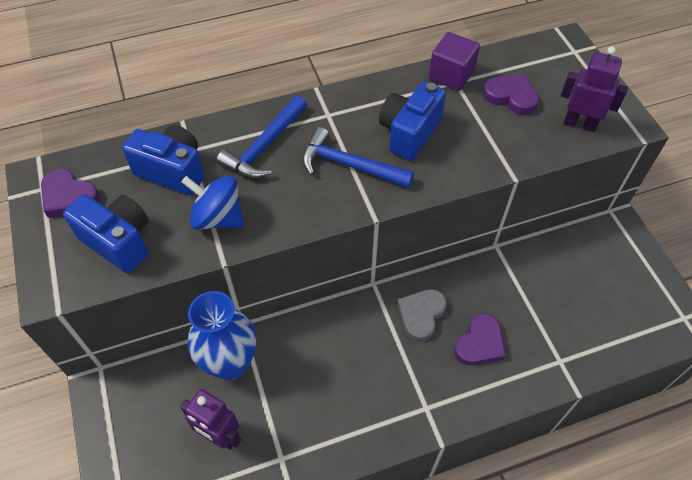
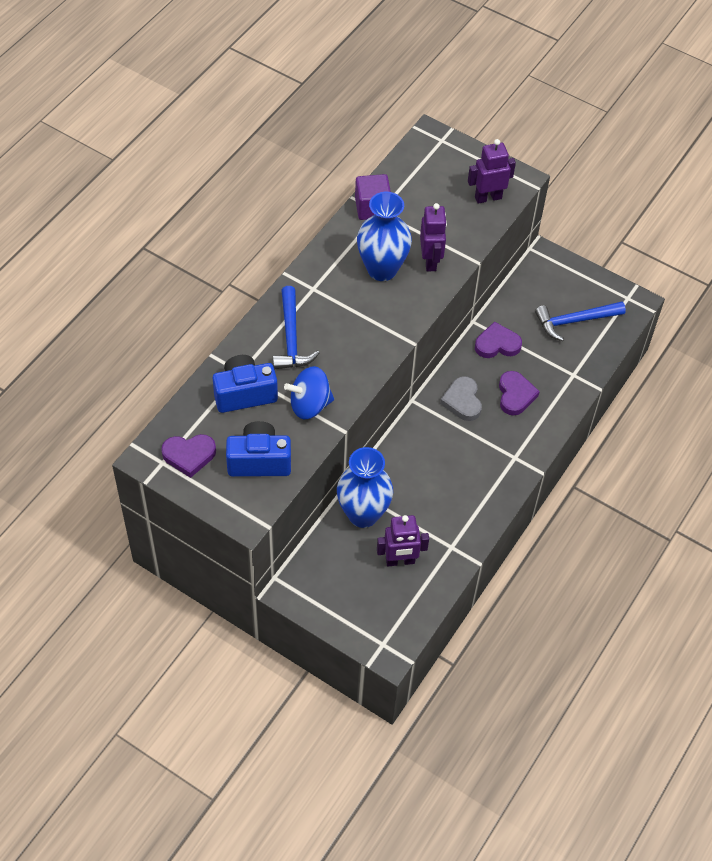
camera: 40 degrees left, 0 degrees up
blue hammer [302,127,414,188] -> blue hammer moved to [535,301,626,341]
blue camera [379,82,446,160] -> blue vase [357,192,412,281]
purple heart [483,73,539,115] -> purple heart moved to [475,322,522,358]
none -> purple robot [420,203,447,271]

